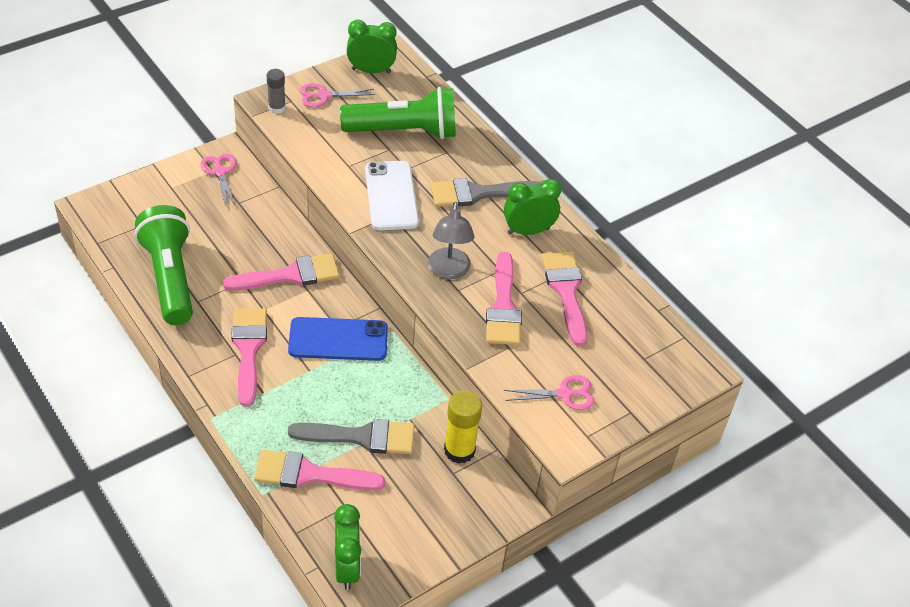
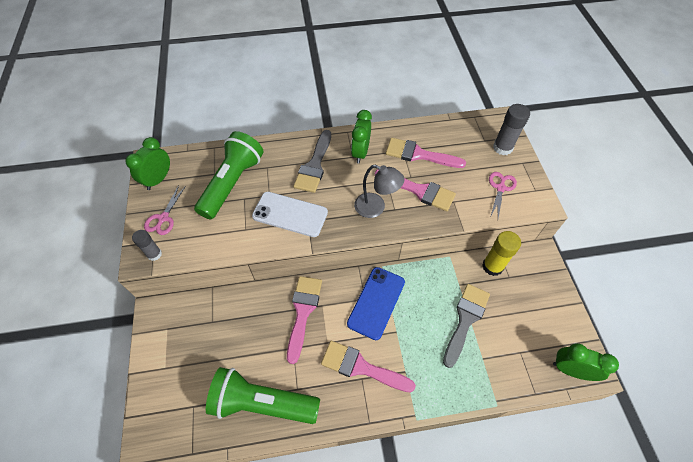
camera: 60 degrees left, 10 degrees up
pink scissors [200,154,236,205] -> none
pink brush [254,450,385,490] -> none
none -> grey glue stick [493,104,530,156]

